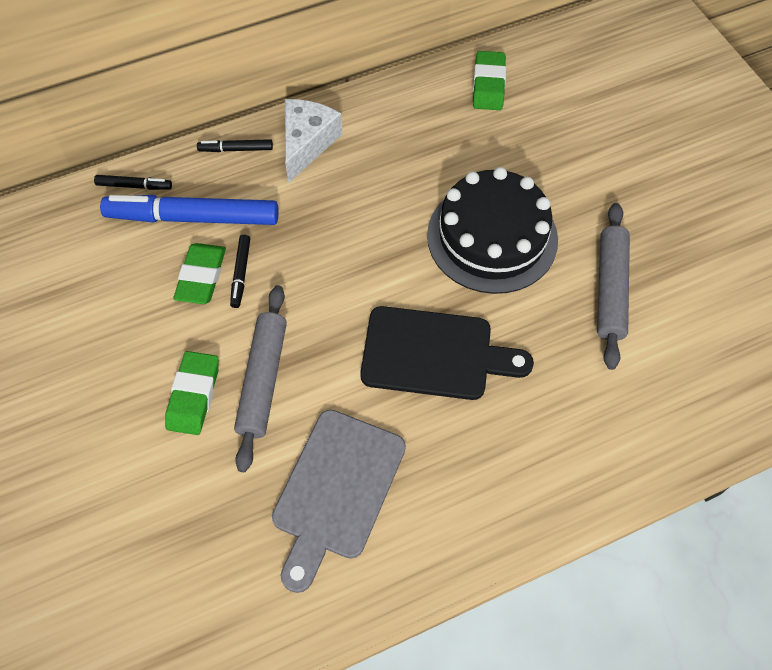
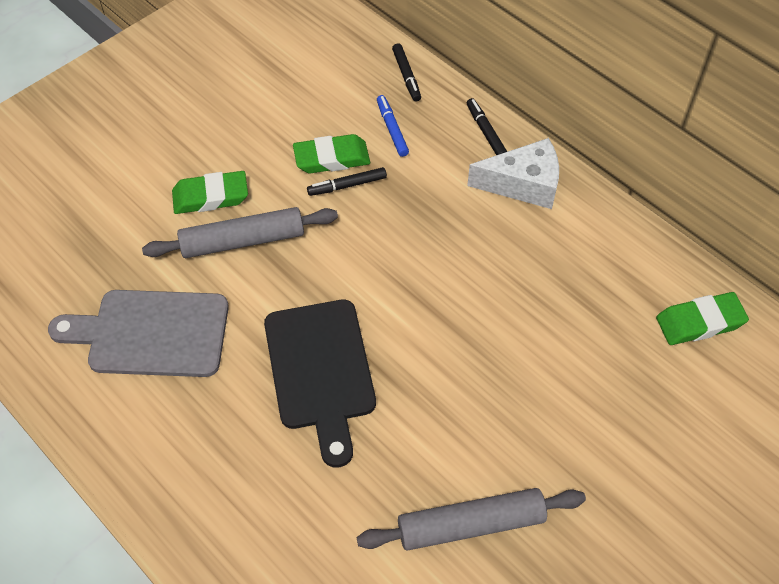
camera: 70 degrees right, 5 degrees down
blue marker [100,195,279,225] -> blue marker [377,95,409,157], size x0.45
black cake [427,167,558,294] -> none

